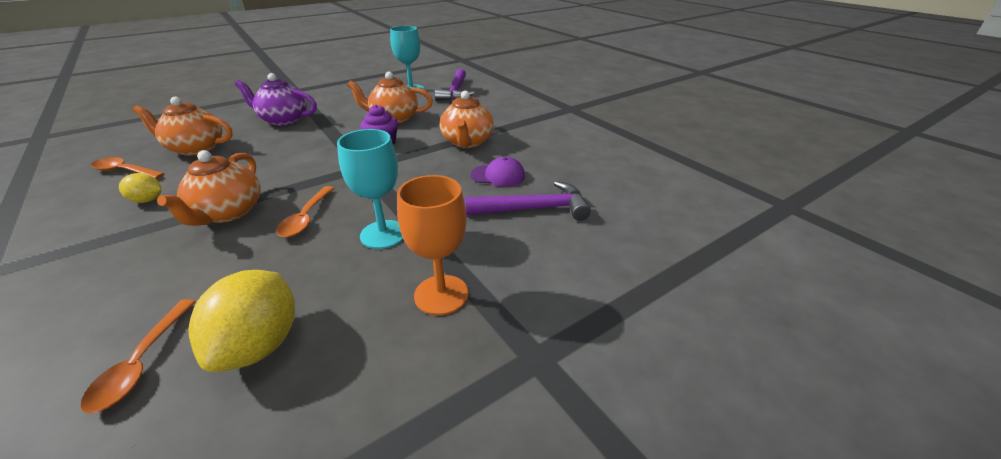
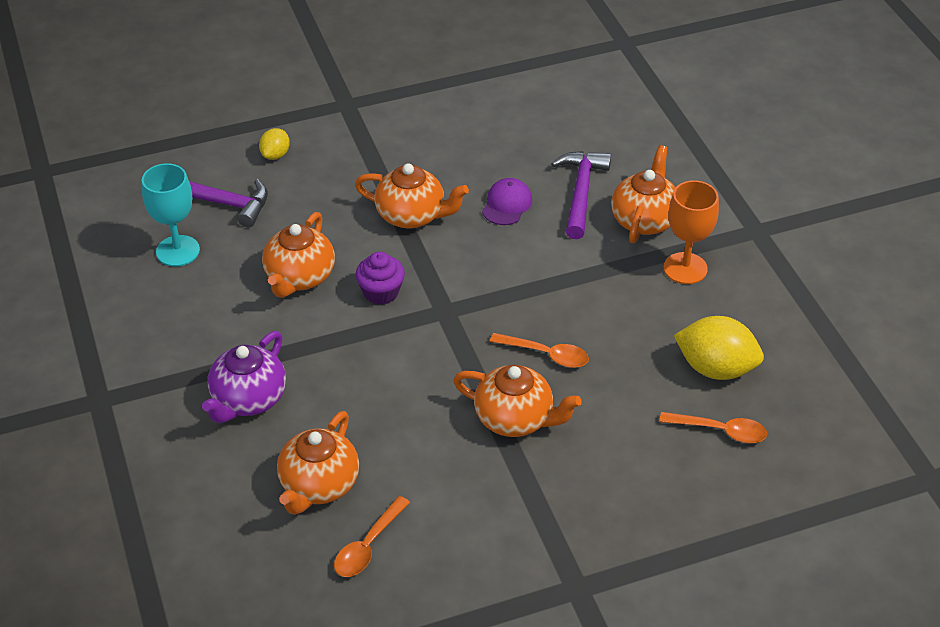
camera: 75 degrees left, 10 degrees up
yellow lemon [119,173,161,203] -> yellow lemon moved to [259,128,290,160]
turquoise goblet [337,129,403,249] -> none
none -> orange teapot [611,145,676,243]

